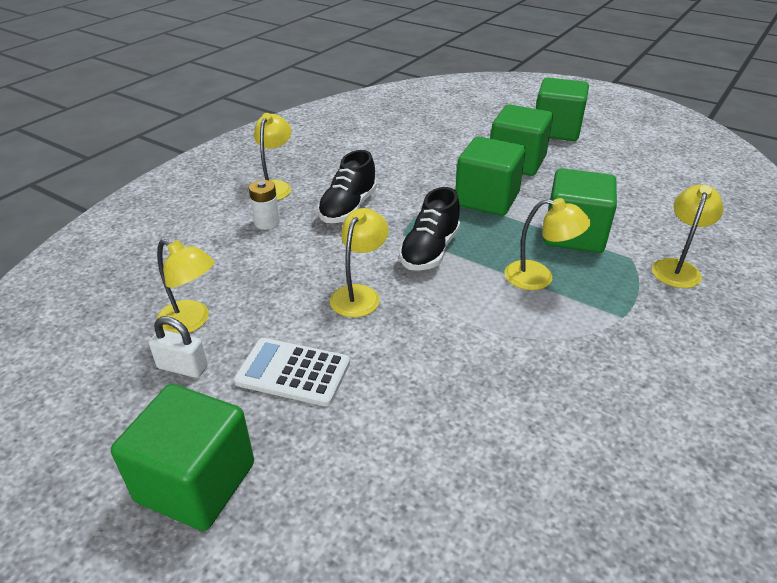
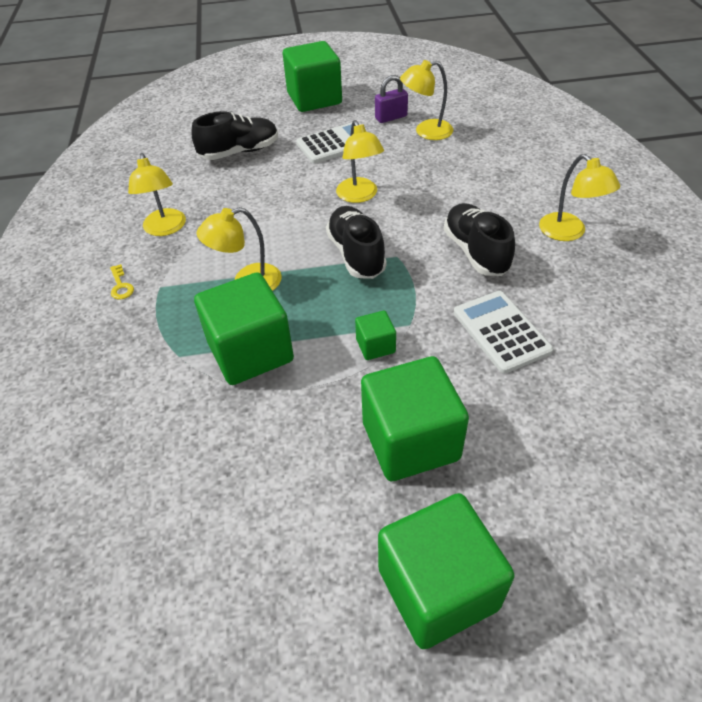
camera: 140 degrees right, 10 degrees up
white padlock [149,316,208,378] -> purple padlock [375,75,408,123]
white battery [249,180,280,230] -> none
green cube [455,137,526,216] -> green cube [355,311,396,360], size x0.47
yellow lamp [652,185,723,288] -> yellow lamp moved to [128,153,186,236]
none -> yellow key [110,264,134,299]
none -> black shoe [191,111,278,160]
none -> white calculator [454,291,553,373]

